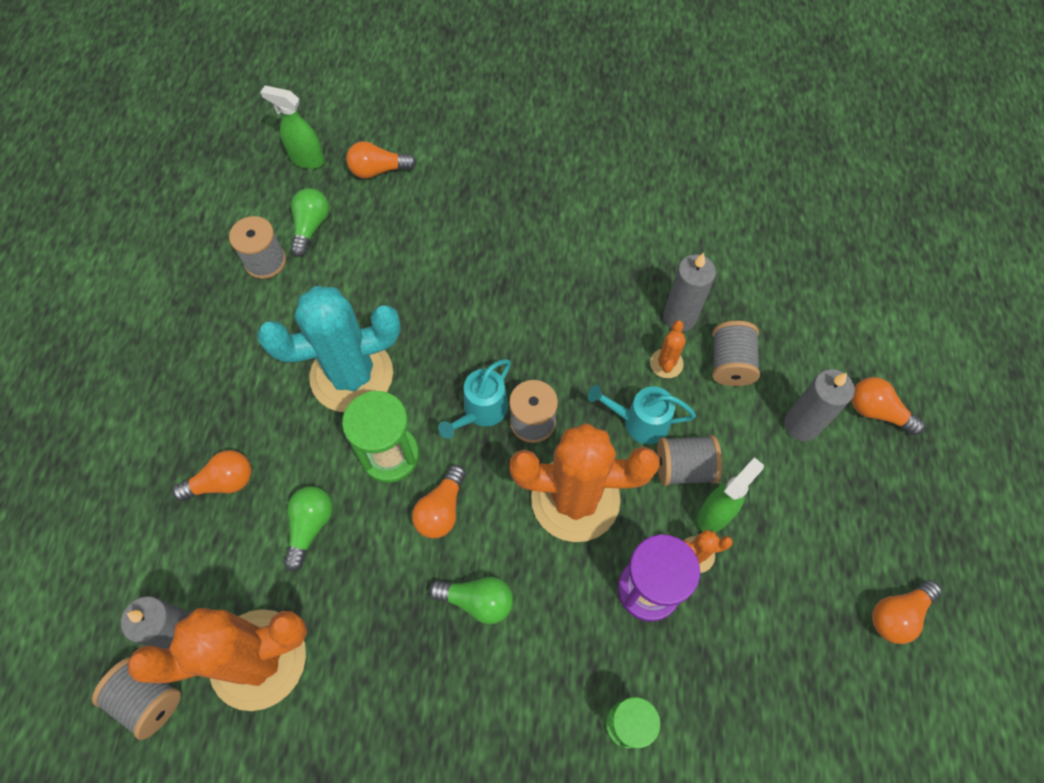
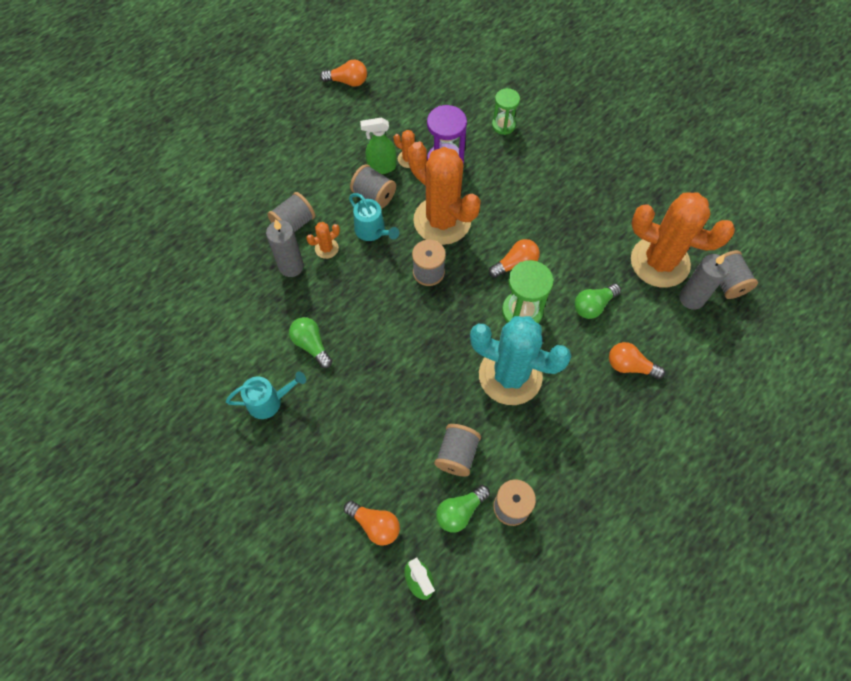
camera: 140 degrees left, 0 degrees up
green light bulb [429,577,513,624] -> green light bulb moved to [289,317,332,368]
turquoise watering can [438,359,511,439] -> turquoise watering can moved to [226,371,306,419]
grey candle [784,369,855,441] -> none
orange light bulb [851,377,925,436] -> none
none -> grey spool [434,424,481,477]

